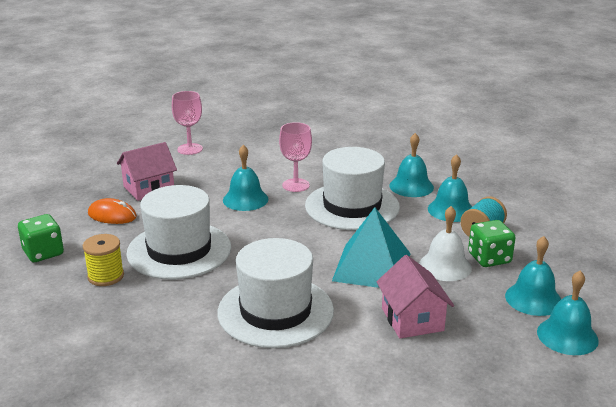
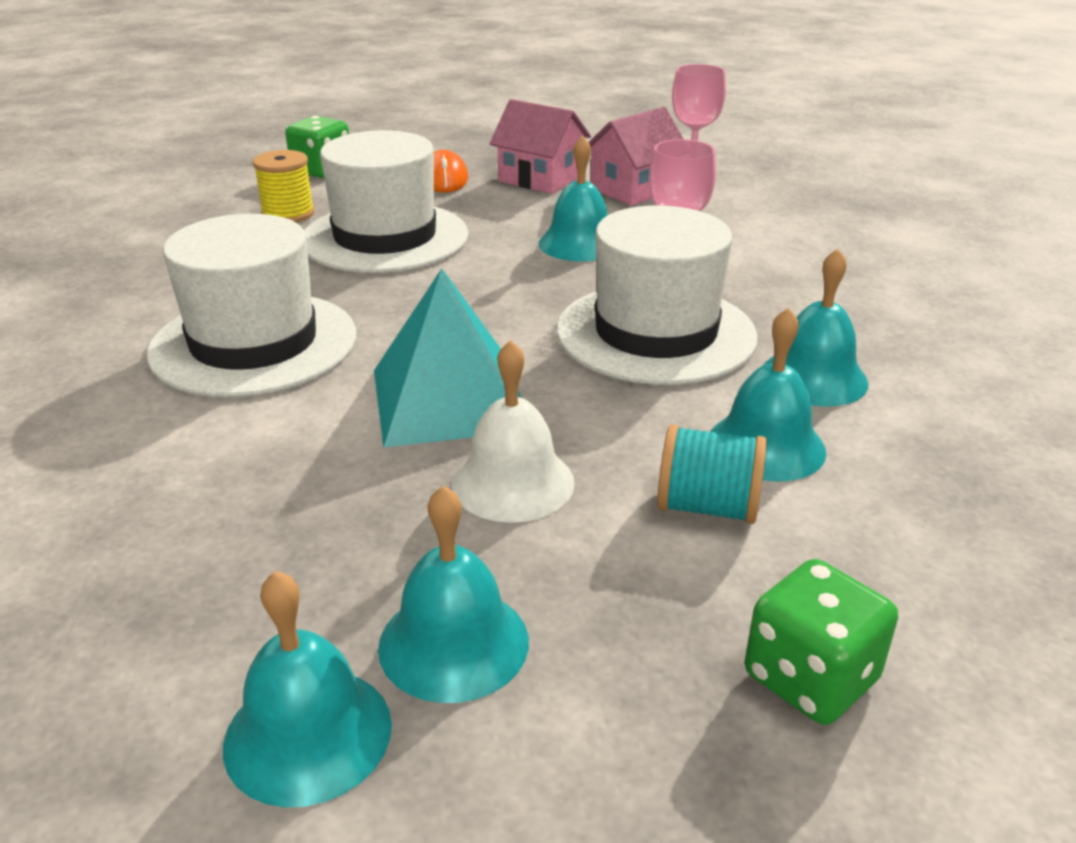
camera: 65 degrees right, 5 degrees up
pink house [377,255,454,339] -> pink house moved to [589,107,683,206]
green dice [468,220,515,267] -> green dice moved to [745,559,898,725]

